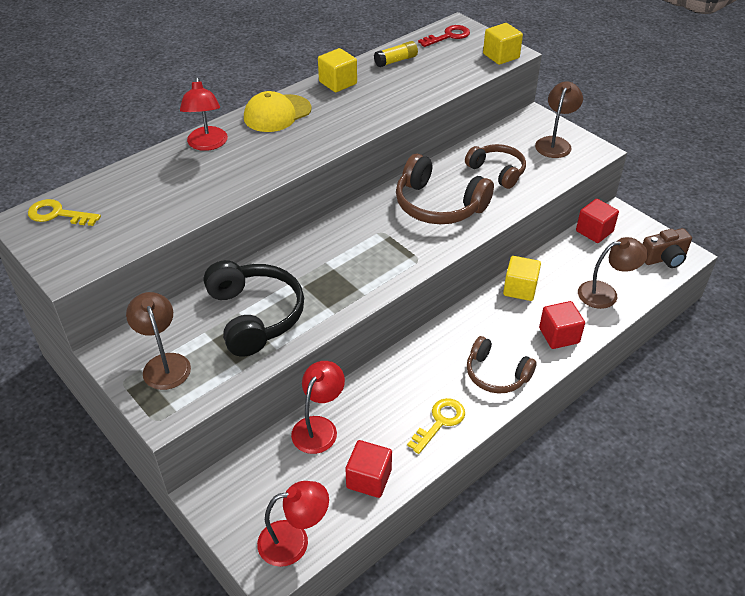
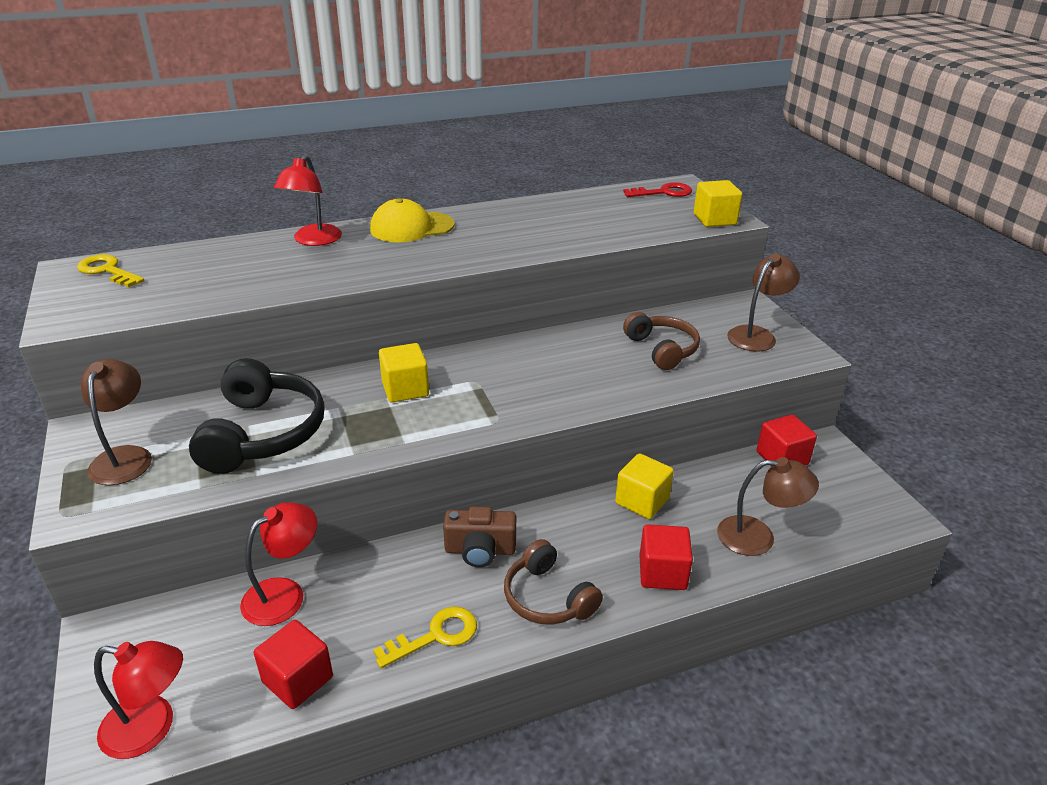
camera: 20 degrees right, 10 degrees down
yellow cube [318,48,357,92] -> yellow cube moved to [379,343,429,403]
yellow glue stick [374,41,418,67] -> none
brown headphones [396,153,494,224] -> none
brown camera [643,228,692,268] -> brown camera moved to [443,506,516,567]

